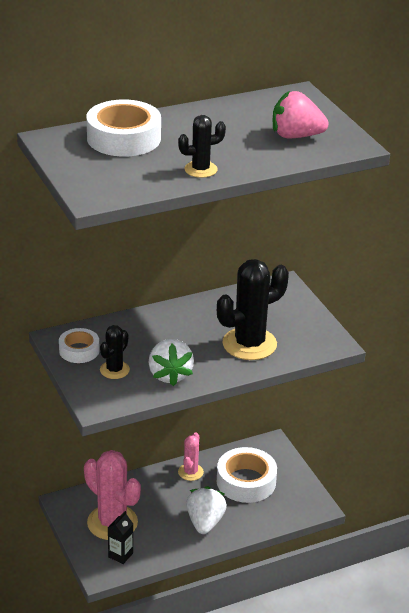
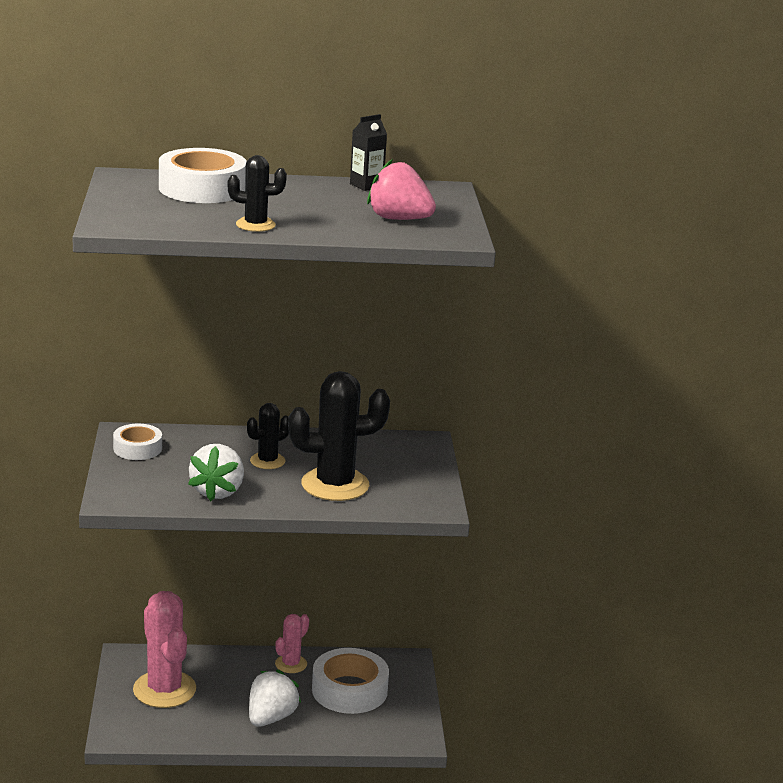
camera: 20 degrees right, 10 degrees down
black cactus [100,325,130,379] -> black cactus moved to [247,403,289,469]
black carton [108,511,133,564] -> black carton moved to [350,114,387,191]

